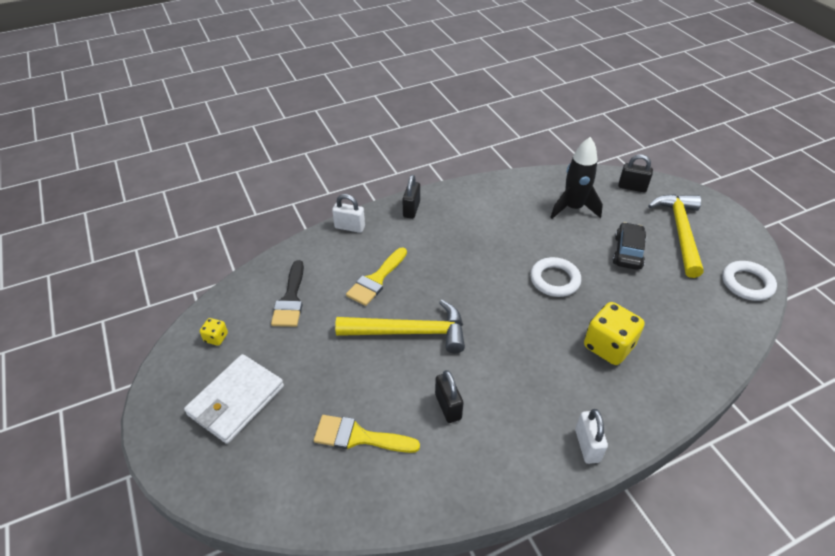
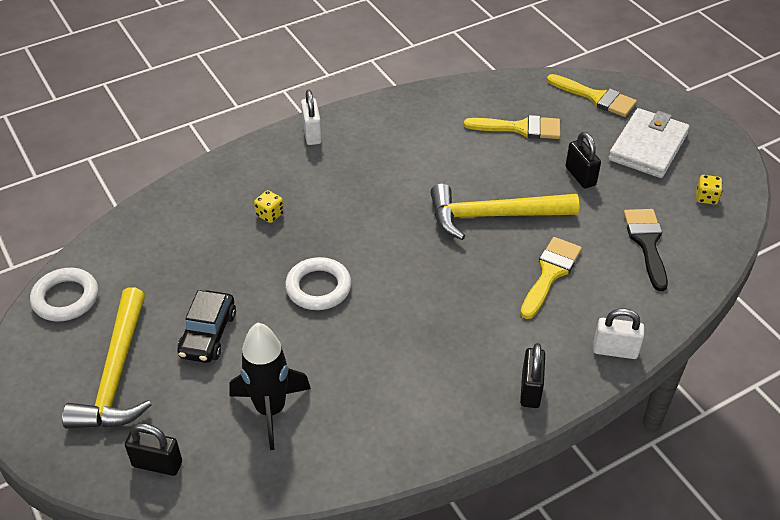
camera: 175 degrees right, 0 degrees up
black padlock [435,370,463,423] -> black padlock moved to [566,132,601,189]
yellow dice [584,302,644,365] -> yellow dice [254,190,284,223], size x0.48
none -> yellow brush [547,74,637,117]

